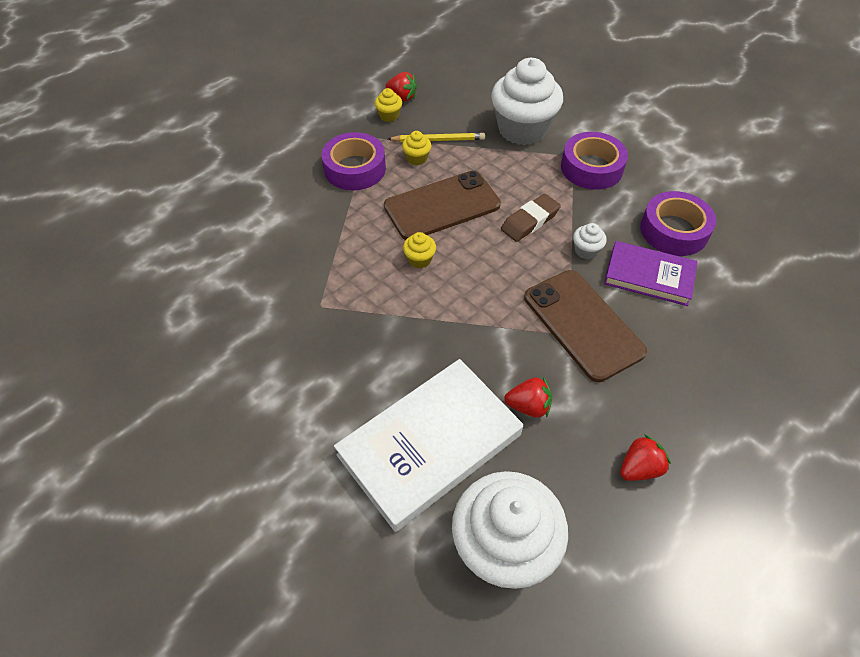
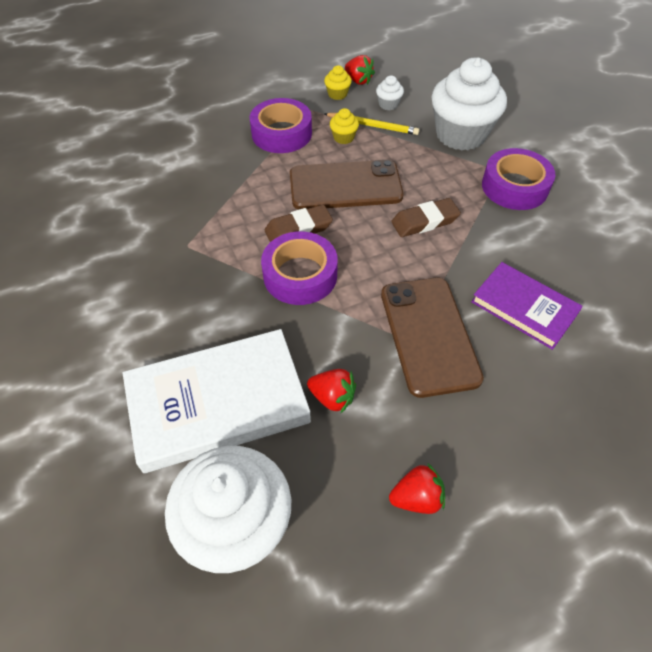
camera: 20 degrees right, 0 degrees up
yellow cupcake [403,232,436,268] -> brown eraser [265,205,333,242]
white cupcake [573,223,607,259] -> white cupcake moved to [376,75,404,110]
purple tape [640,191,716,256] -> purple tape moved to [261,231,338,305]

